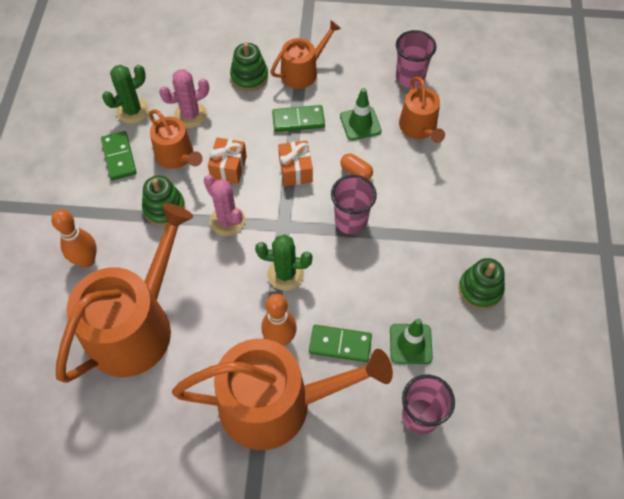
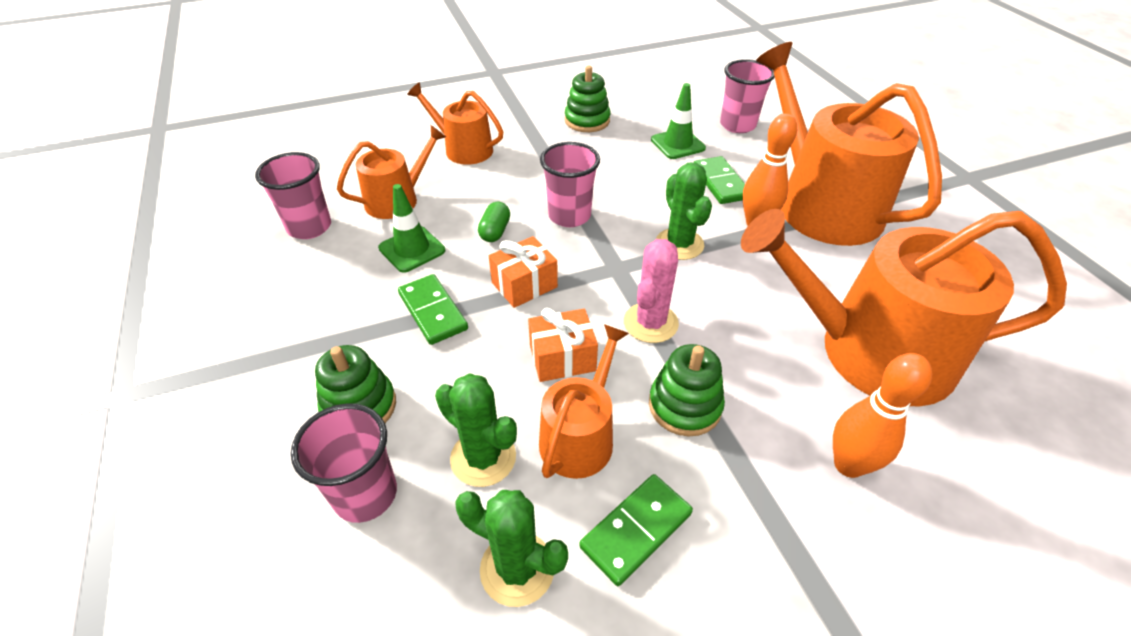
camera: 115 degrees left, 15 degrees down
pink cactus [159,69,209,128] -> green cactus [435,373,517,487]
orange watering can [271,20,341,89] -> orange watering can moved to [407,83,503,165]
orange capsule [340,153,373,179] -> green capsule [478,202,510,242]
none -> pink cup [291,403,397,523]

